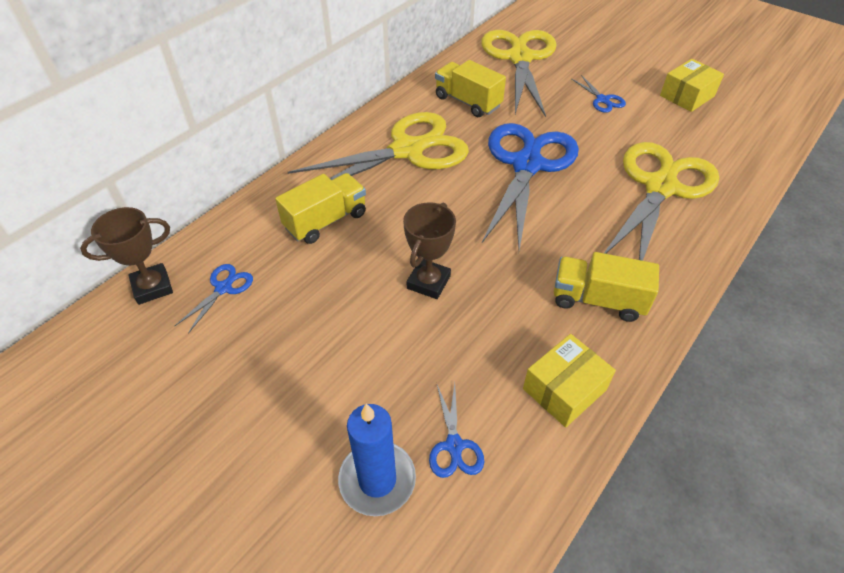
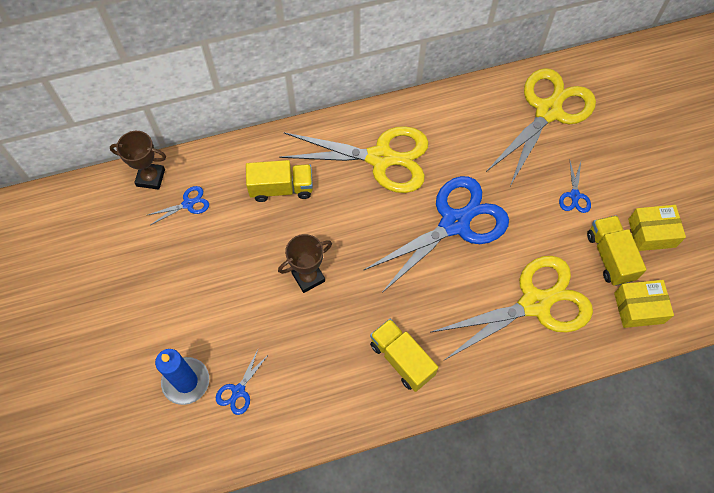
camera: 35 degrees right, 15 degrees up
yellow truck [435,60,506,117] -> yellow truck moved to [587,215,647,286]
yellow box [523,334,616,427] -> yellow box moved to [614,280,674,328]

